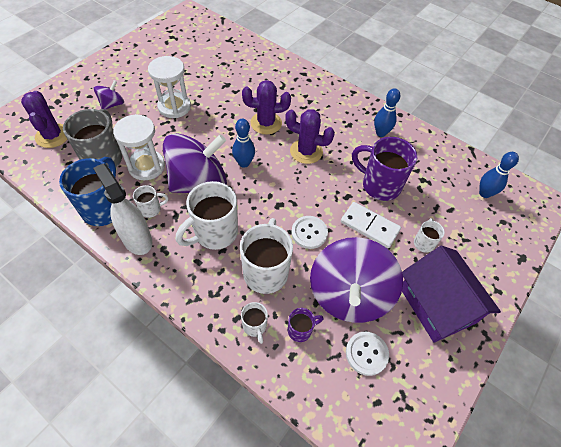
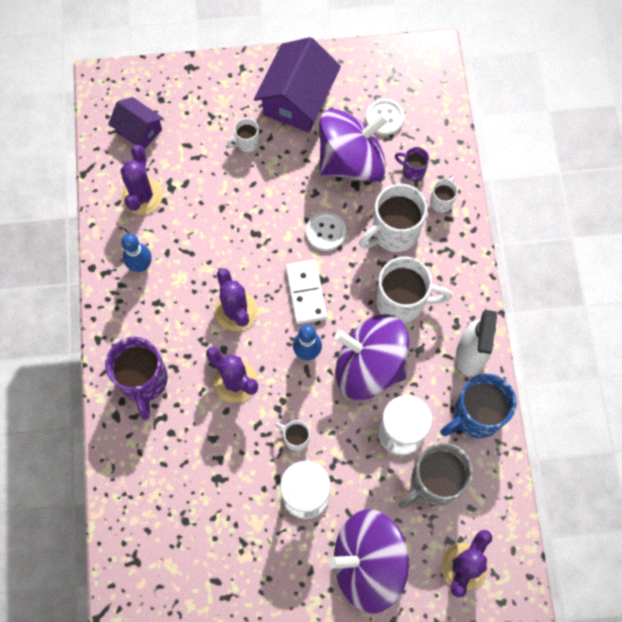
camera: 130 degrees left, 15 degrees up
purple spinning top [94,80,124,110] -> purple spinning top [328,509,409,613], size x2.17
white mug [133,185,169,218] -> white mug moved to [275,420,310,451]
white domino [341,202,401,248] -> white domino moved to [286,260,327,324]
purple mug [352,137,418,201] -> purple mug moved to [105,337,168,420]
blue bowling pin [479,152,519,198] -> purple house [108,97,164,150]
none -> purple cactus [120,145,163,215]

